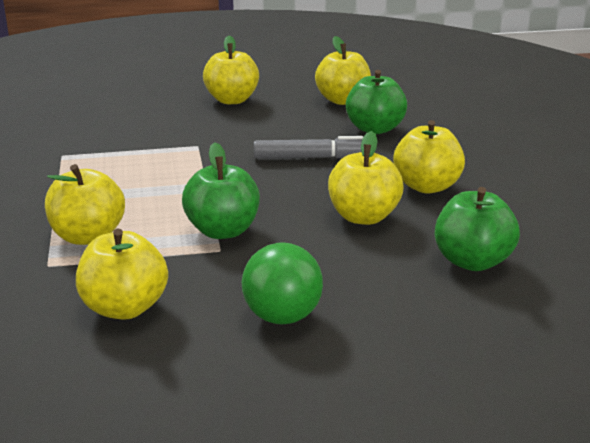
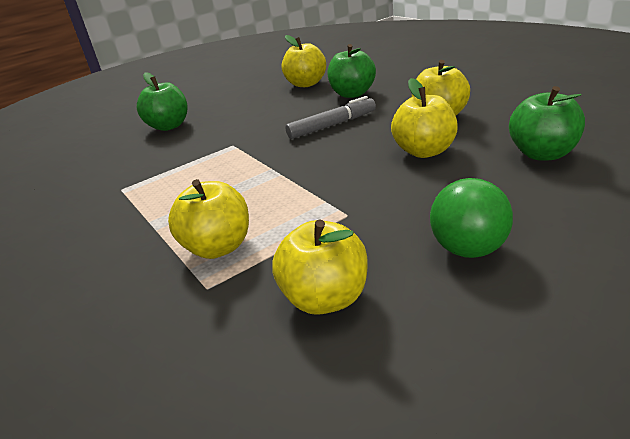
camera: 20 degrees left, 5 degrees up
green apple [182,143,260,239] -> green apple moved to [136,72,188,131]
yellow apple [203,36,259,104] -> none

